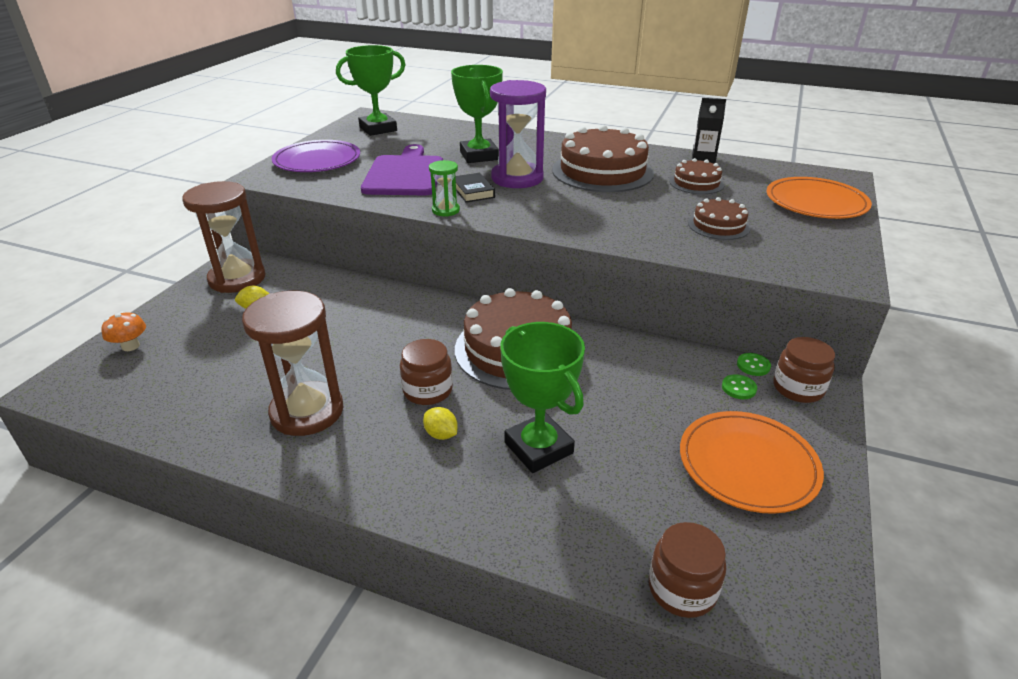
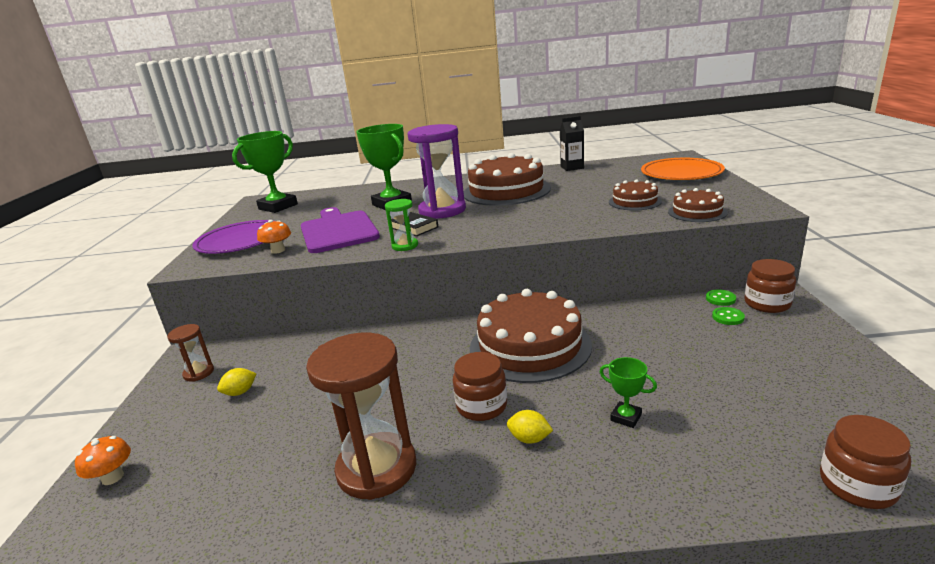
camera: 20 degrees left, 10 degrees down
brown hourglass [182,181,265,293] -> brown hourglass [167,324,214,382], size x0.48
green trophy [501,322,585,473] -> green trophy [600,357,657,428], size x0.47
brown cake [669,158,724,194] -> brown cake moved to [668,188,728,222]
orange plate [680,411,824,514] -> none
none -> orange mushroom [257,220,291,254]

